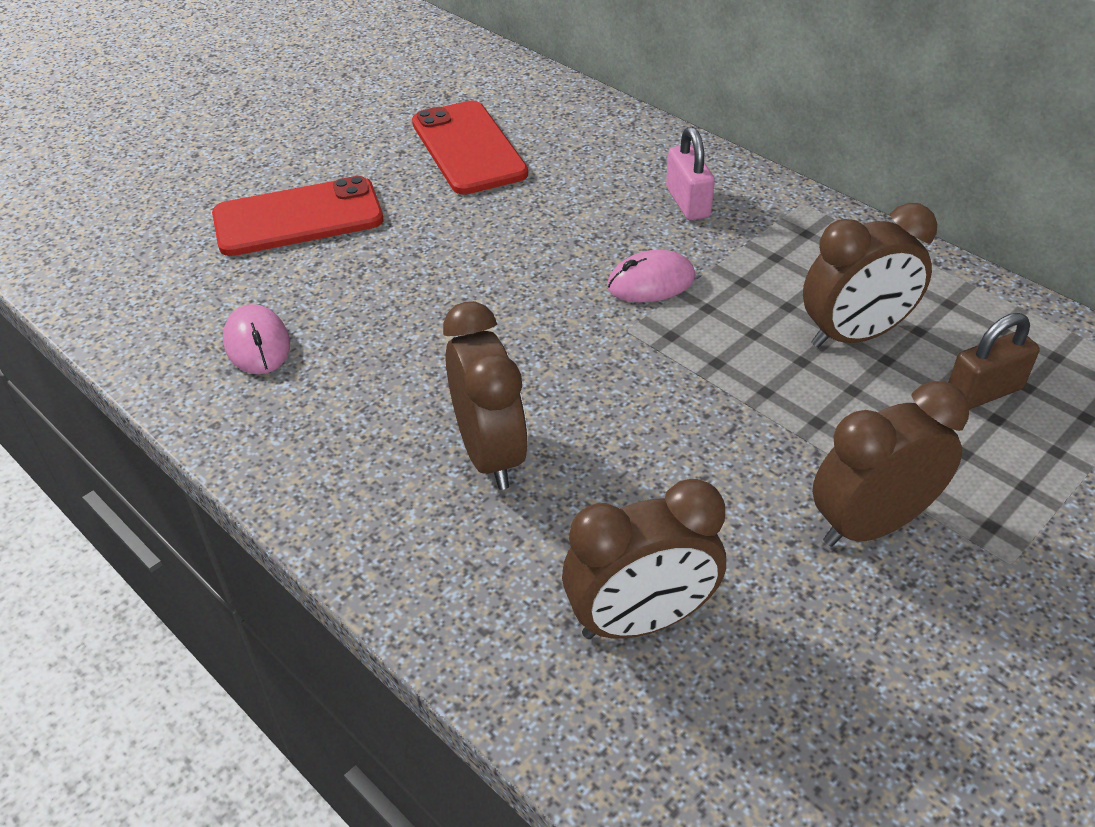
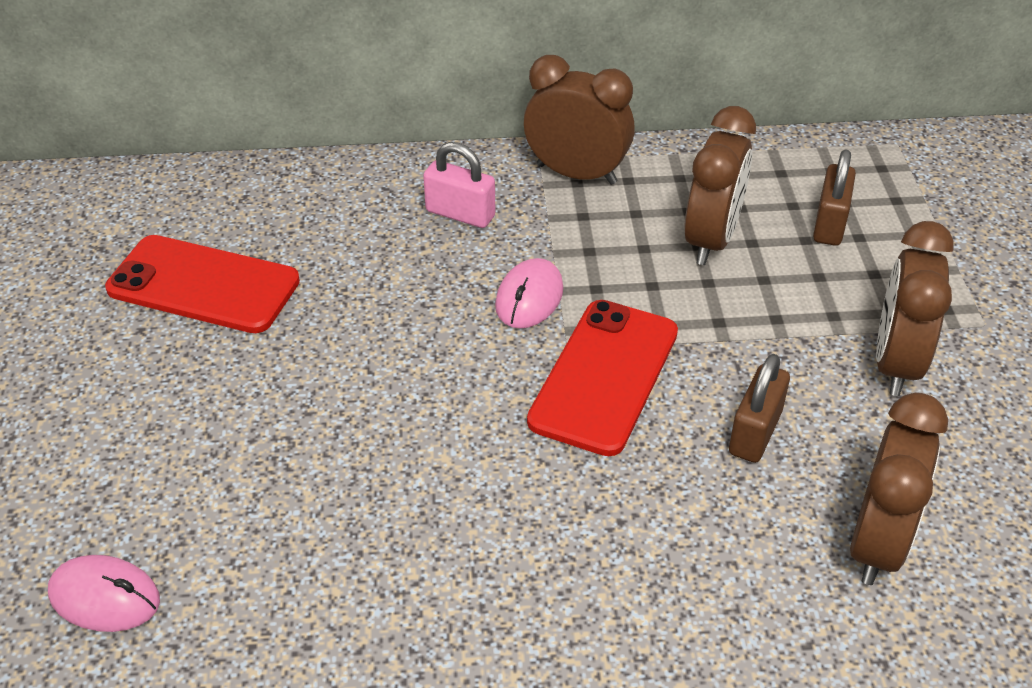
camera: 50 degrees left, 0 degrees up
red phone [212,176,383,256] -> red phone moved to [527,300,678,456]
pink mouse [223,304,290,374] -> pink mouse moved to [48,555,160,632]
brown clock [443,301,528,490] -> brown clock moved to [524,55,635,185]
none -> brown padlock [729,354,790,463]

